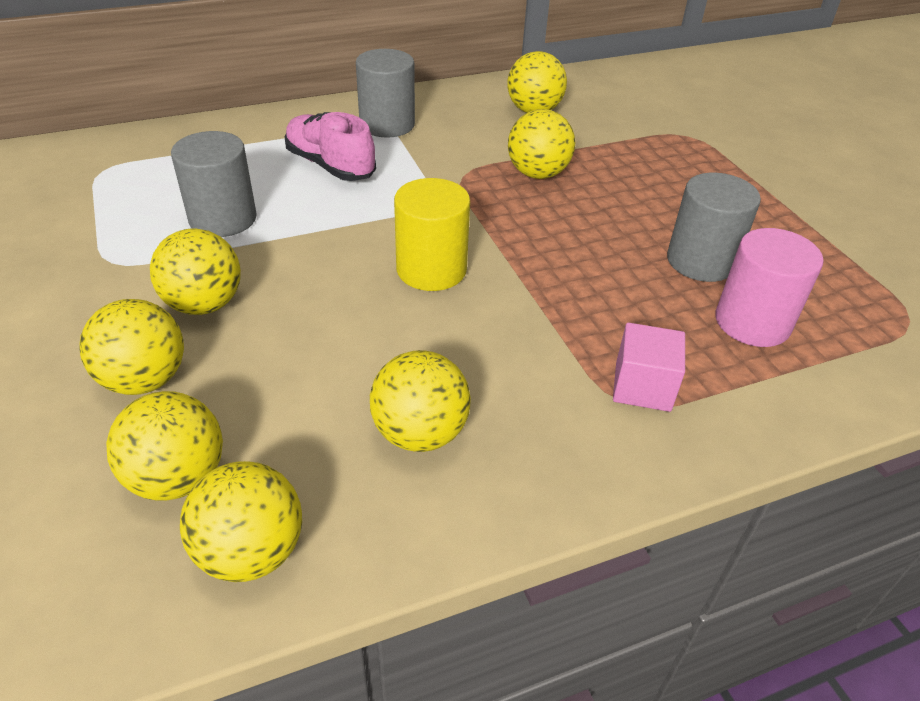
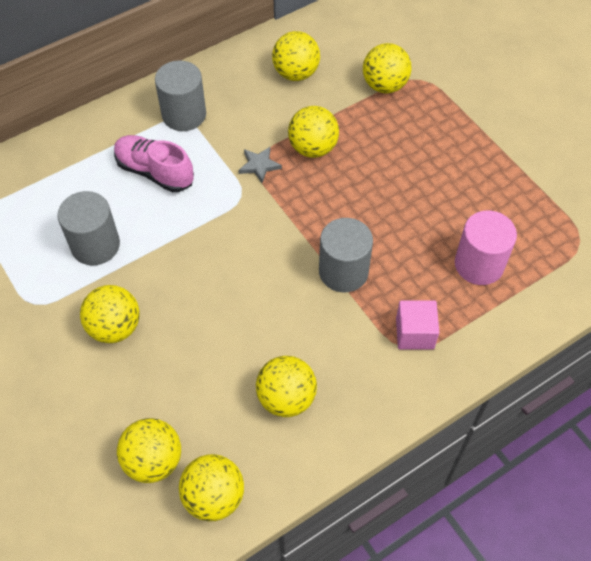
camera: 10 degrees left, 15 degrees up
yellow ball [79,299,184,395] -> yellow ball moved to [363,43,412,93]
yellow cylinder [394,178,470,291] -> none
grey cylinder [667,173,761,282] -> grey cylinder moved to [319,218,373,292]
none -> grey star [239,147,282,183]

